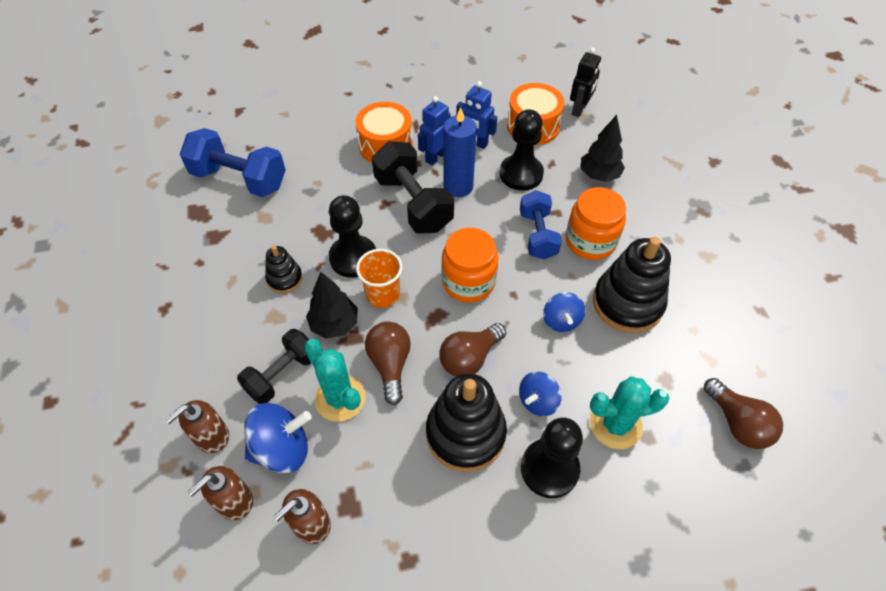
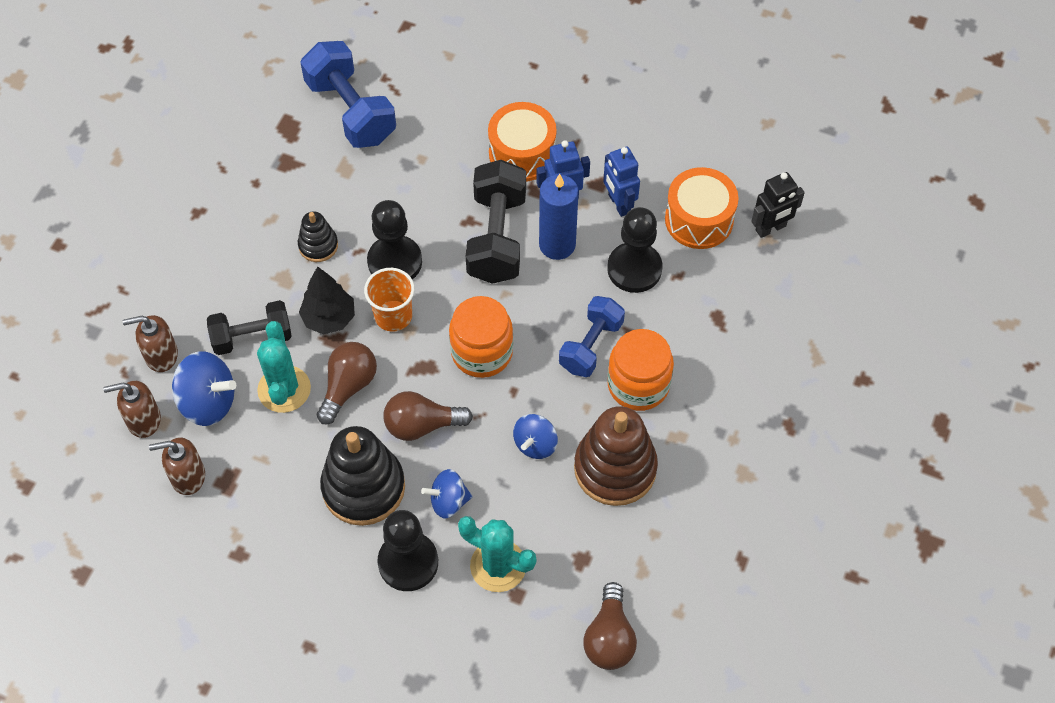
camera: 35 degrees right, 5 degrees up
black tree [581,115,625,182] -> none
black stacking toy [593,237,671,333] -> brown stacking toy [574,406,658,506]

